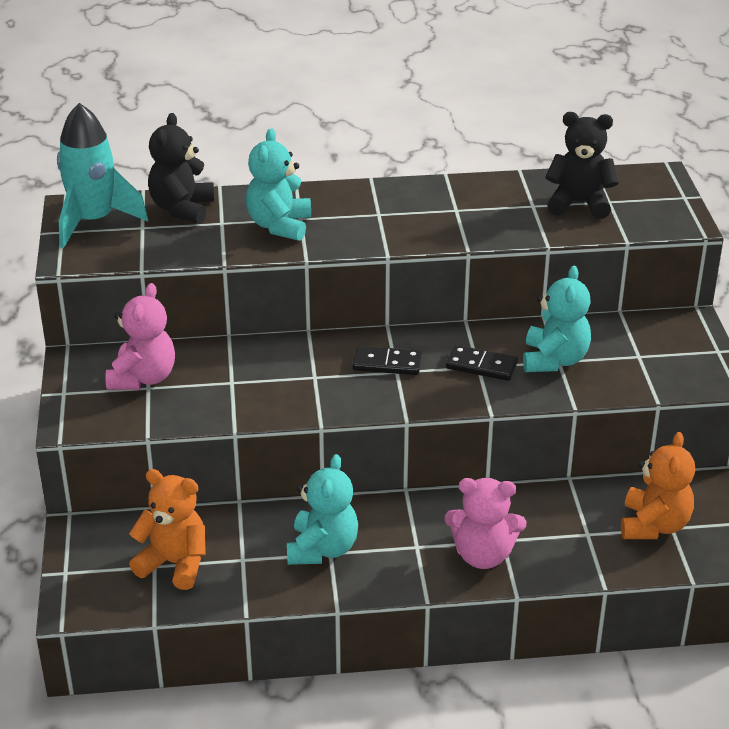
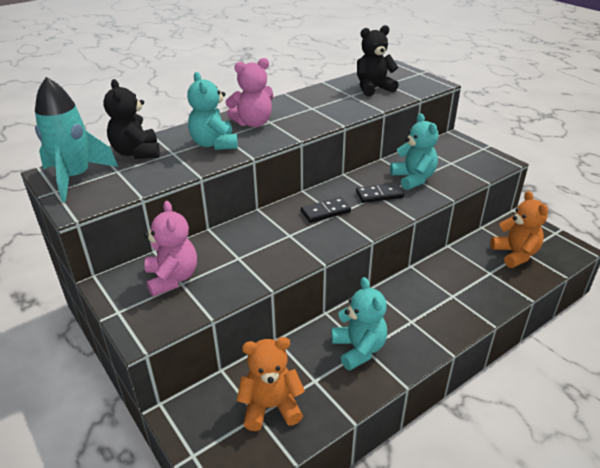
camera: 30 degrees left, 0 degrees up
pink teddy bear [445,478,526,569] -> pink teddy bear moved to [225,58,273,127]

